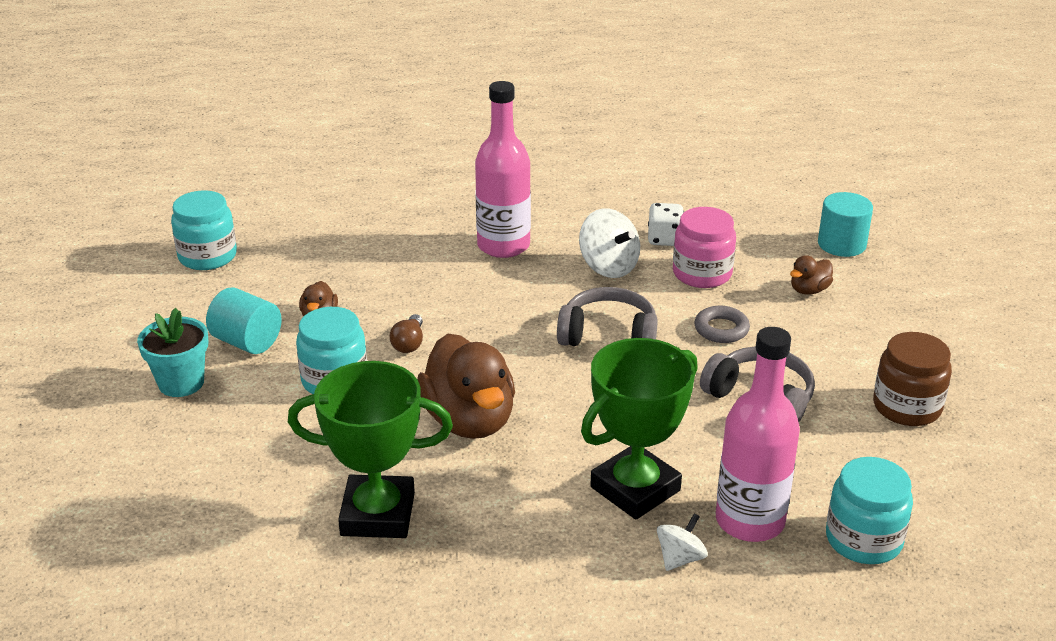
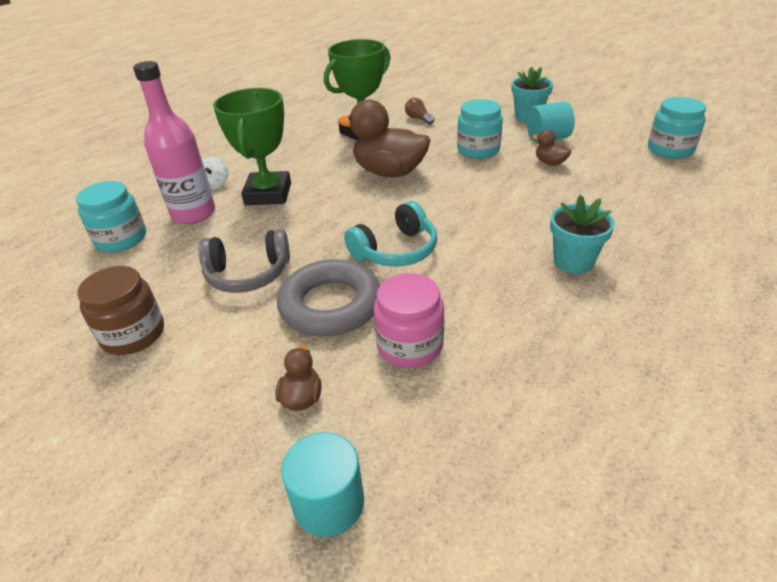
camera: 135 degrees right, 5 degrees up
brown light bulb [389,314,423,353] -> brown light bulb moved to [405,98,434,124]
pink bottle [475,81,531,258] -> turquoise flower pot [550,195,615,274]
grey headphones [557,287,658,346] -> turquoise headphones [344,201,437,267]
white spinning top [579,208,640,278] -> none
white dice [648,203,684,246] -> none
grey ring [694,306,750,343] -> grey ring [277,259,380,337], size x1.95

